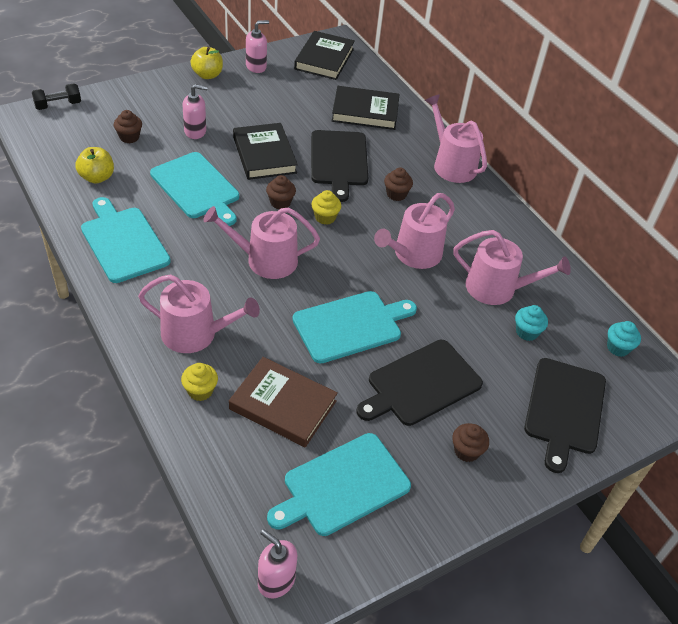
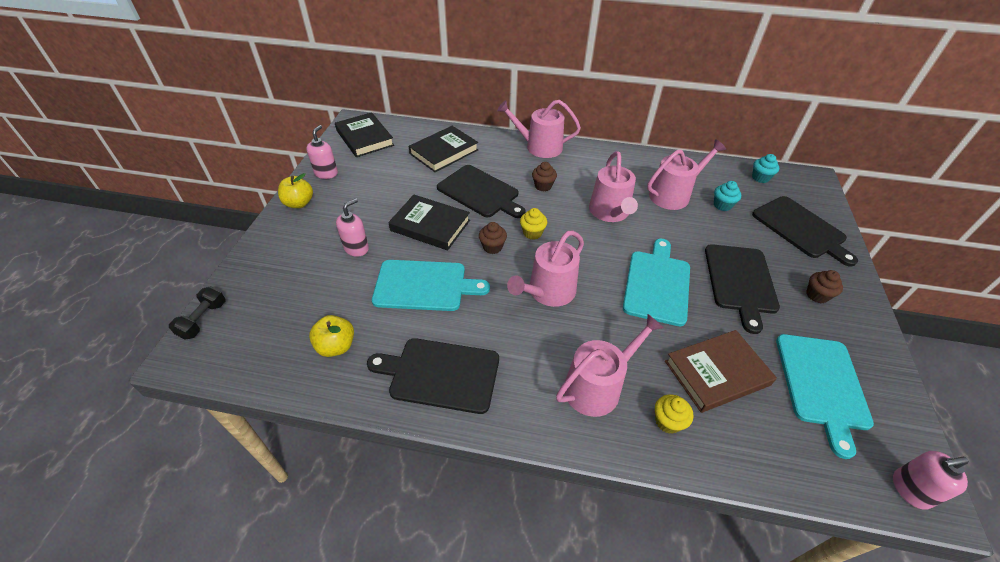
camera: 45 degrees left, 0 degrees up
turquoise cutting board [81,197,171,283] -> black cutting board [367,338,499,414]
brown cupcake [114,110,142,143] -> none

